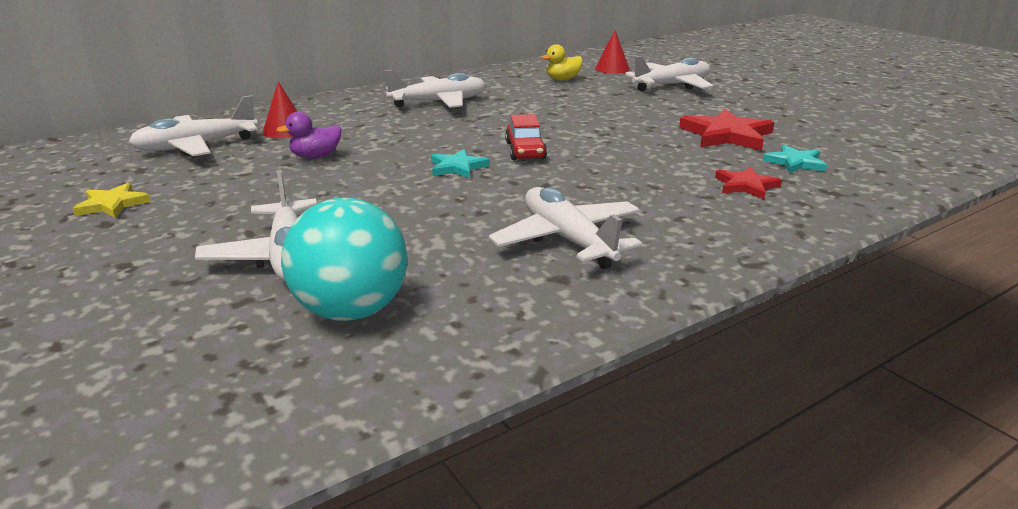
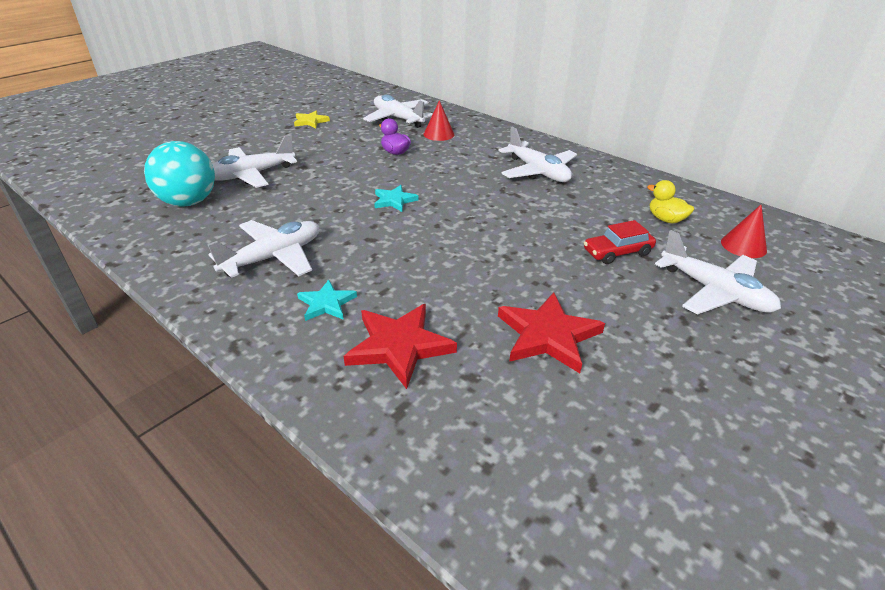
camera: 75 degrees right, 10 degrees up
red car [505,114,547,160] -> red car moved to [584,220,656,264]
red star [715,167,782,199] -> red star [343,304,457,389], size x1.70
turquoise star [763,145,827,173] -> turquoise star moved to [297,280,357,321]

